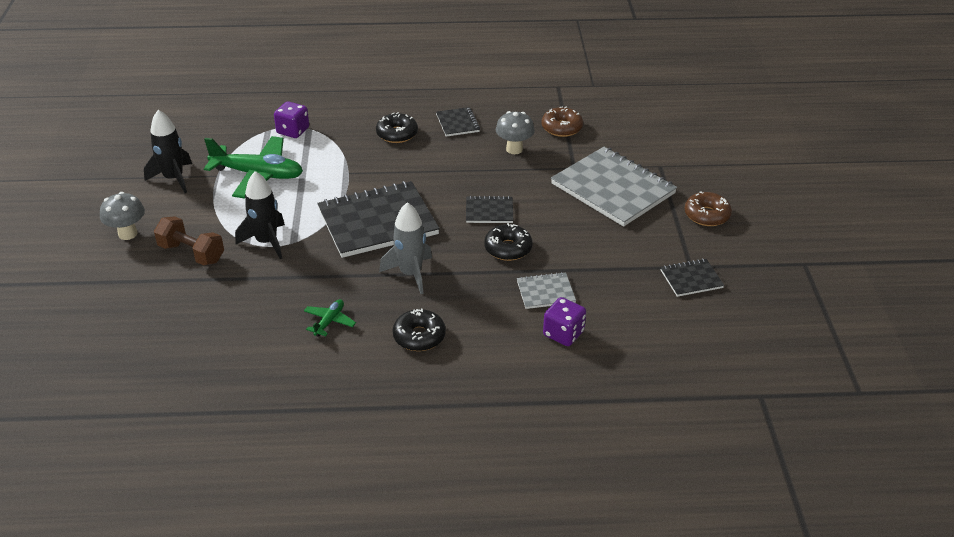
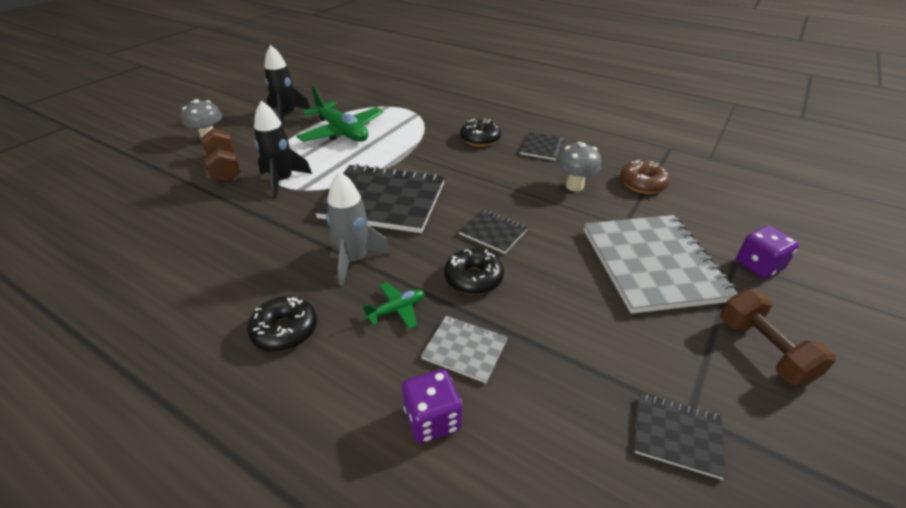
camera: 35 degrees right, 0 degrees up
purple dice [274,101,309,138] -> purple dice moved to [736,226,799,279]
green plane [304,299,356,337] -> green plane moved to [362,282,425,329]
brown donut [684,191,732,226] -> brown dumbbell [721,289,836,386]

